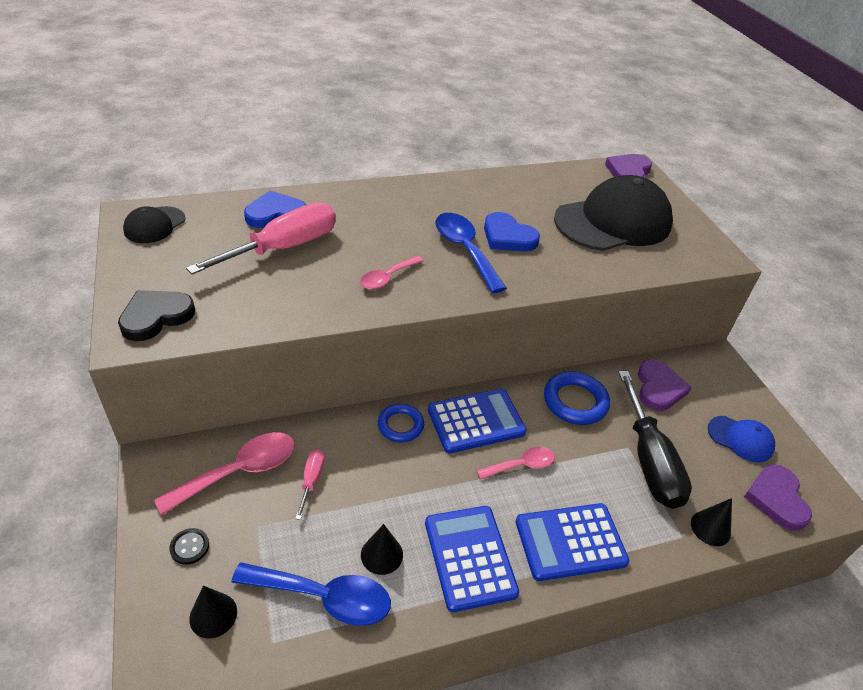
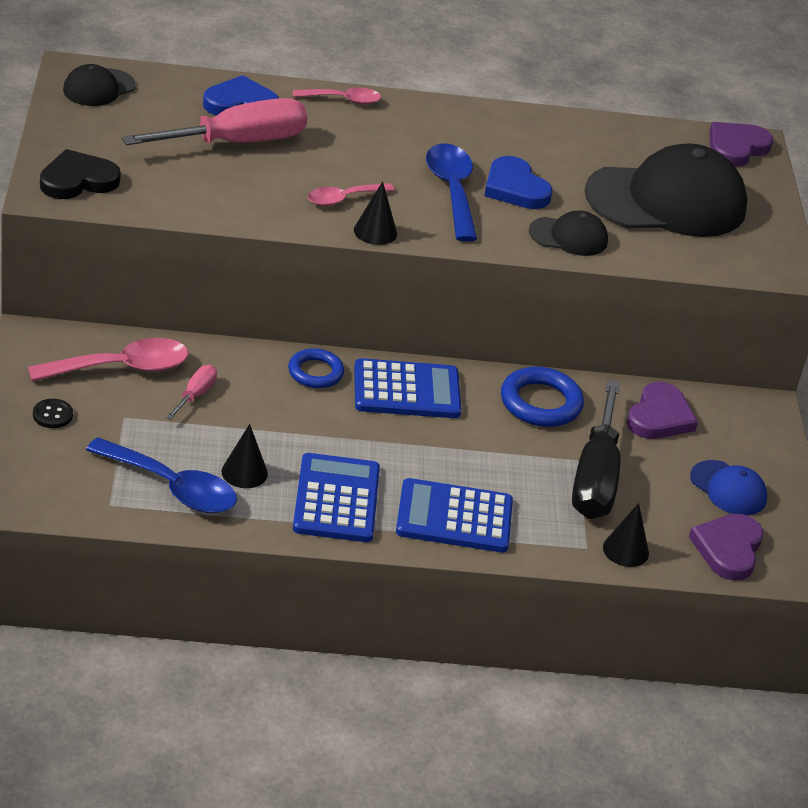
camera: 15 degrees right, 5 degrees down
black cone [189,586,237,638] -> black cone moved to [354,181,397,245]
pink spoon [476,447,555,480] -> pink spoon moved to [293,87,381,104]
none -> black cap [529,210,608,256]

